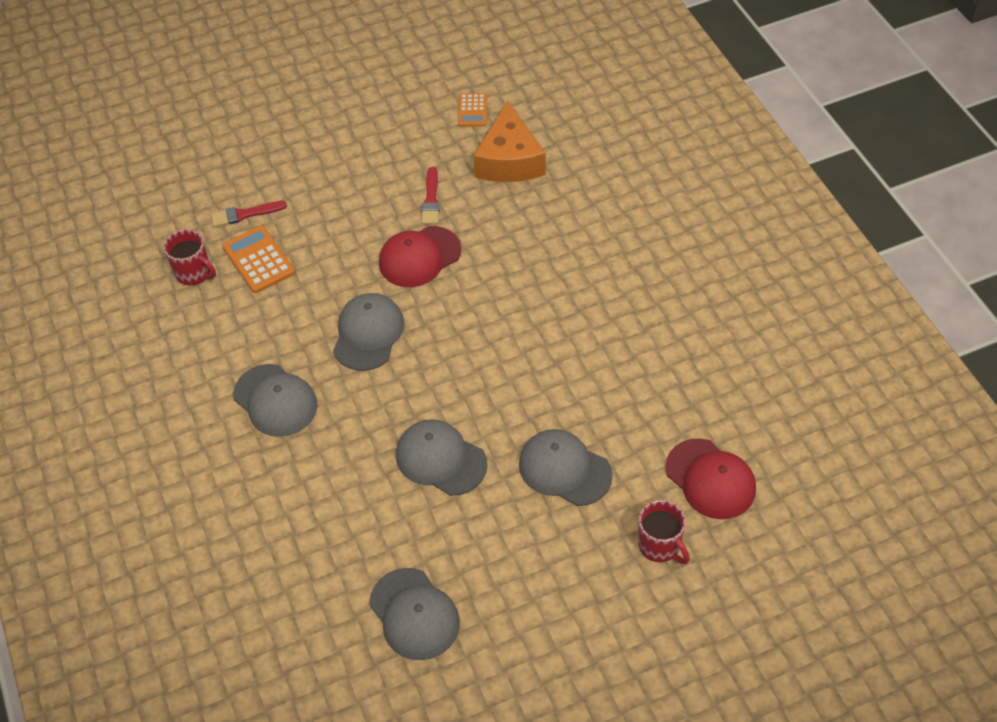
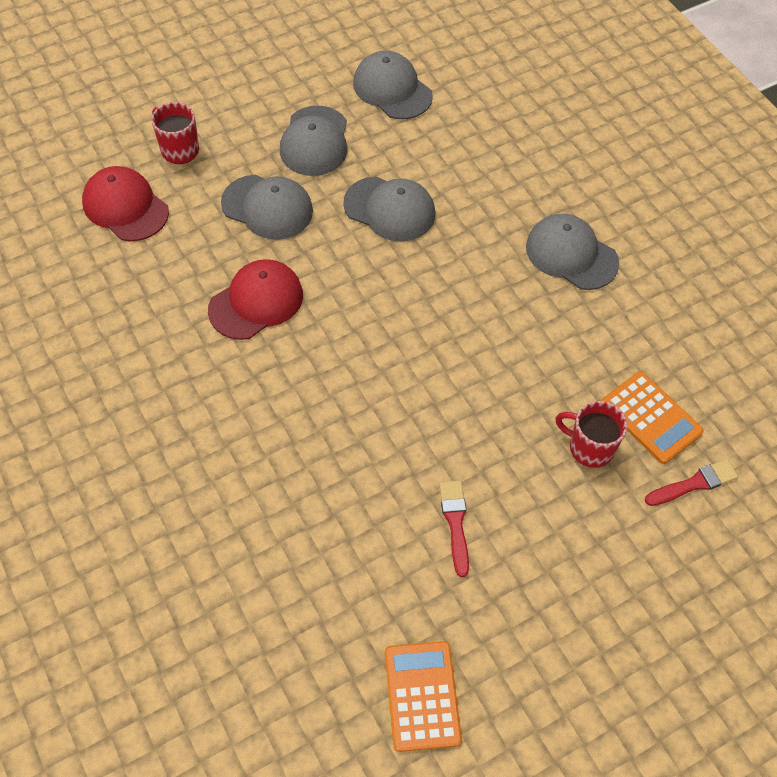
camera: 170 degrees right, 5 degrees up
red mug [163,229,216,285] -> red mug moved to [555,401,627,468]
grey cap [333,293,405,371] -> grey cap moved to [280,106,347,176]
red cap [379,226,461,287] -> red cap moved to [208,259,303,340]
orange calculator [458,93,487,127] -> orange calculator [385,641,462,752], size x1.54
orange cheese [473,101,546,182] -> none

